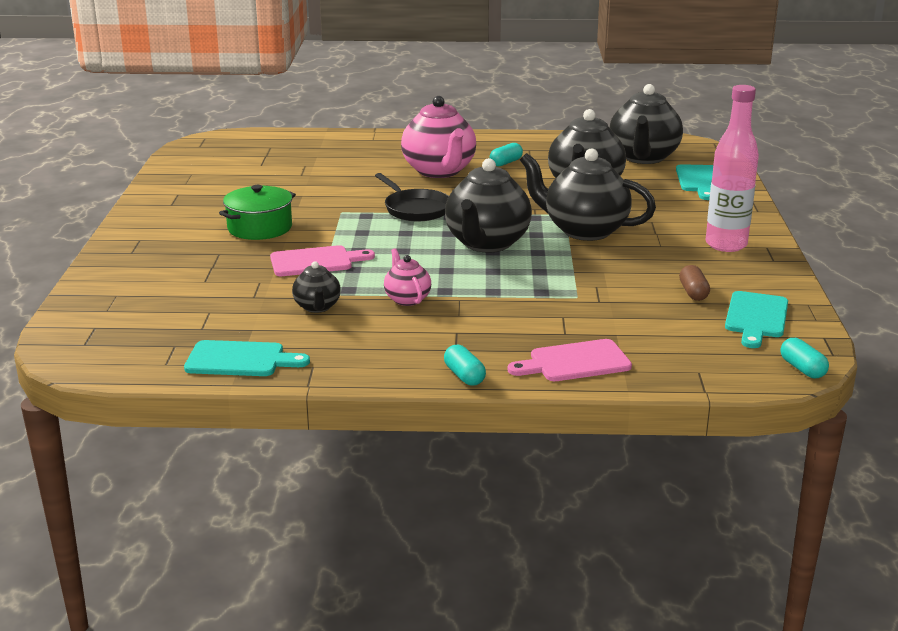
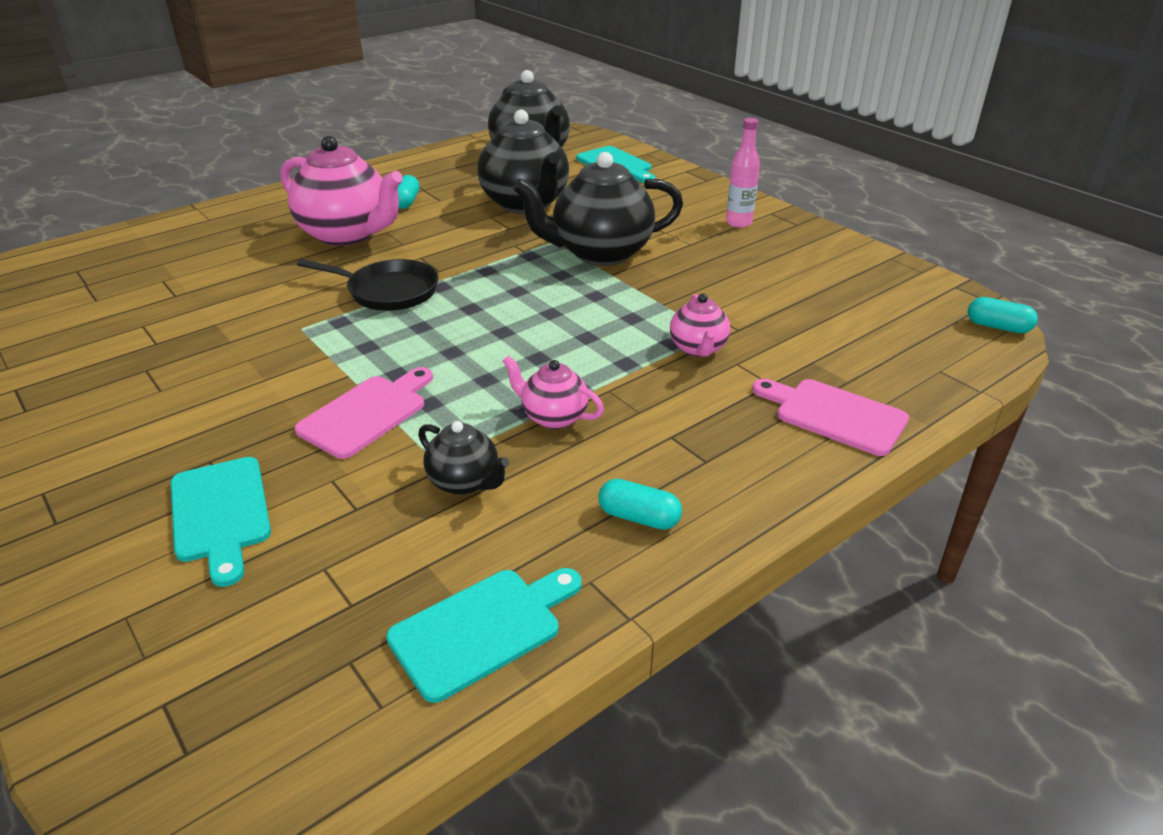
camera: 40 degrees left, 10 degrees up
green pot [219,185,296,240] -> none
turquoise capsule [444,345,486,386] -> turquoise capsule moved to [598,479,682,530]
black teapot [445,158,532,252] -> none
pink cutting board [507,339,632,381] -> pink cutting board turned 90 degrees clockwise [752,379,909,456]
brown capsule [679,265,710,301] -> none
pink bottle [706,85,759,252] -> pink bottle [726,118,760,228], size x0.59
turquoise cutting board [725,291,788,348] -> turquoise cutting board moved to [171,457,271,587]
none -> pink teapot [670,293,730,357]

